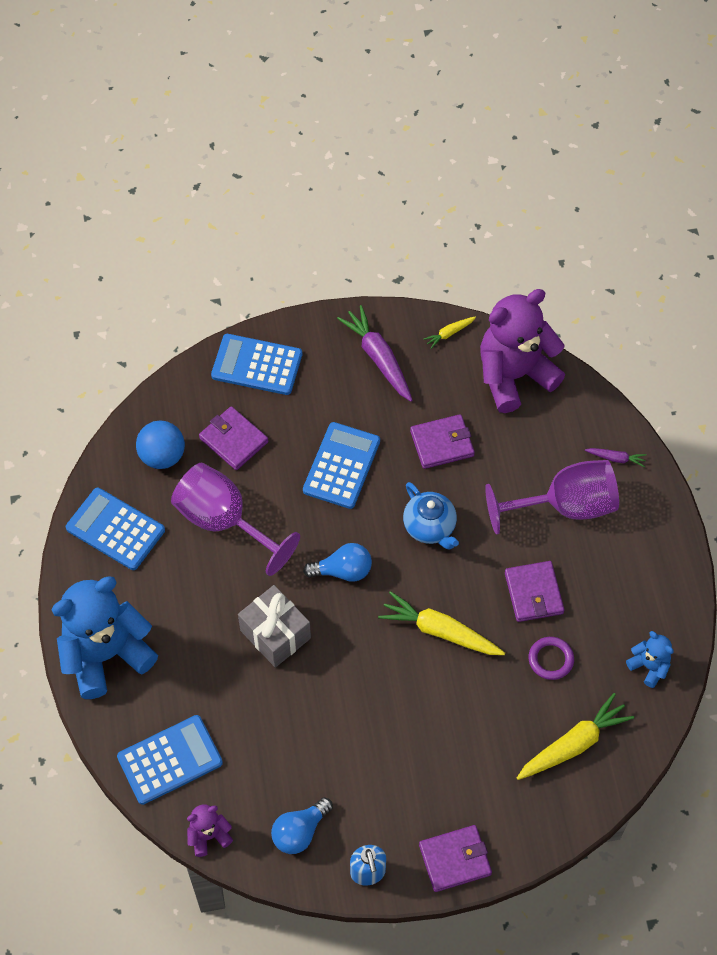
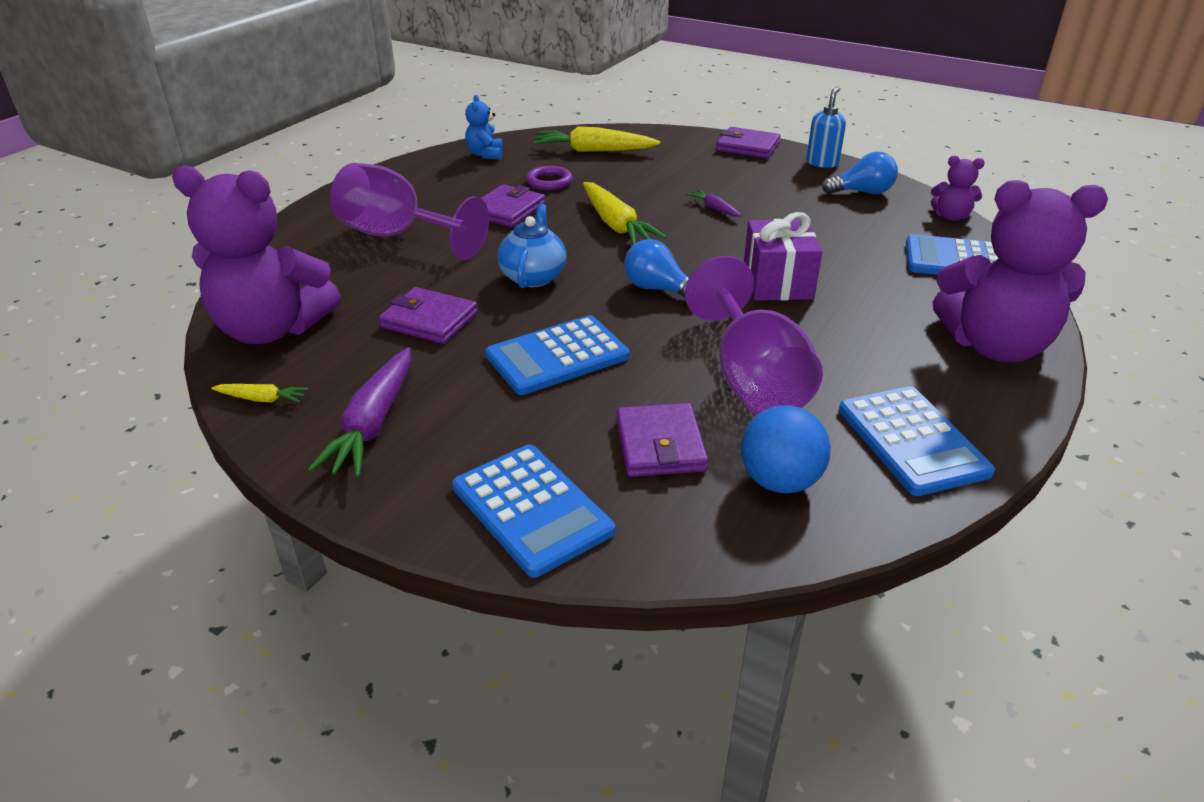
camera: 140 degrees left, 25 degrees down
blue teddy bear [52,576,158,699] -> purple teddy bear [933,180,1108,362]
grey gift [238,585,311,668] -> purple gift [744,212,822,301]
purple carrot [585,448,647,467] -> purple carrot moved to [686,190,742,217]

